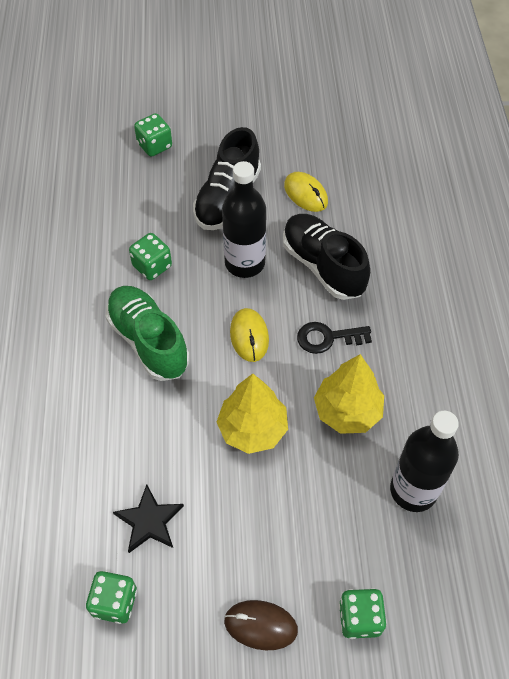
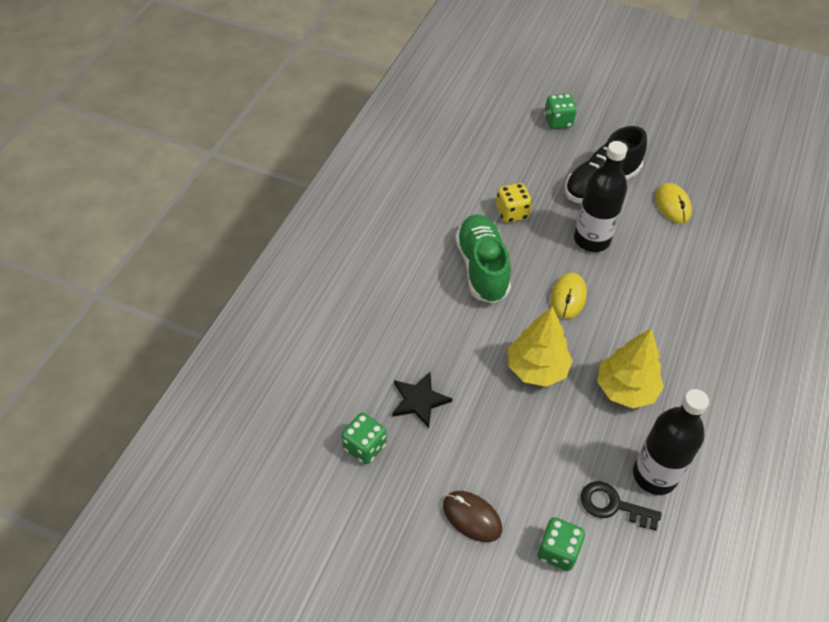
camera: 25 degrees right, 5 degrees down
green dice [129,233,172,280] -> yellow dice [496,183,532,223]
black shoe [283,214,370,300] -> none
black key [297,322,372,354] -> black key moved to [581,481,662,530]

